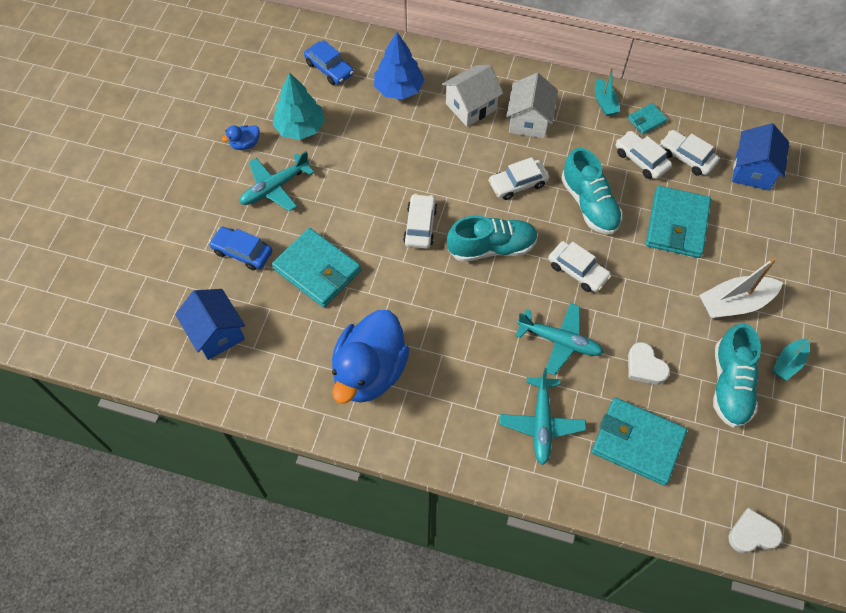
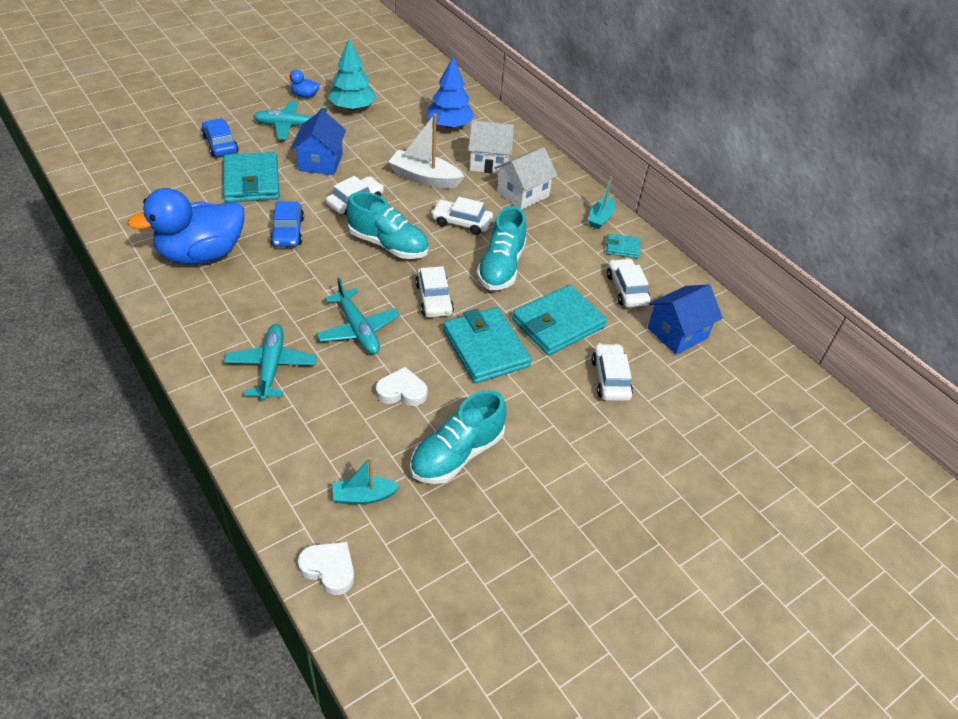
camera: 35 degrees right, 15 degrees down
blue house [175,289,245,360] -> blue house moved to [291,110,346,175]
blue car [304,40,354,85] -> blue car moved to [270,201,304,247]
turquoise plane [500,368,586,465] -> turquoise plane turned 135 degrees clockwise [224,324,317,401]
turquoise wallet [592,398,687,485] -> turquoise wallet moved to [443,307,532,383]
white car [616,131,672,179] -> white car moved to [592,343,633,401]
white heart [628,342,670,385] -> white heart turned 90 degrees clockwise [376,367,428,406]
white boat [699,257,783,319] -> white boat moved to [388,113,464,188]
turquoise boat [772,336,814,381] -> turquoise boat moved to [333,457,400,504]

